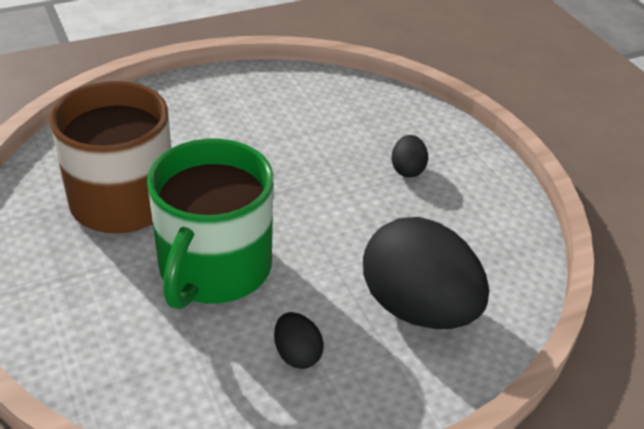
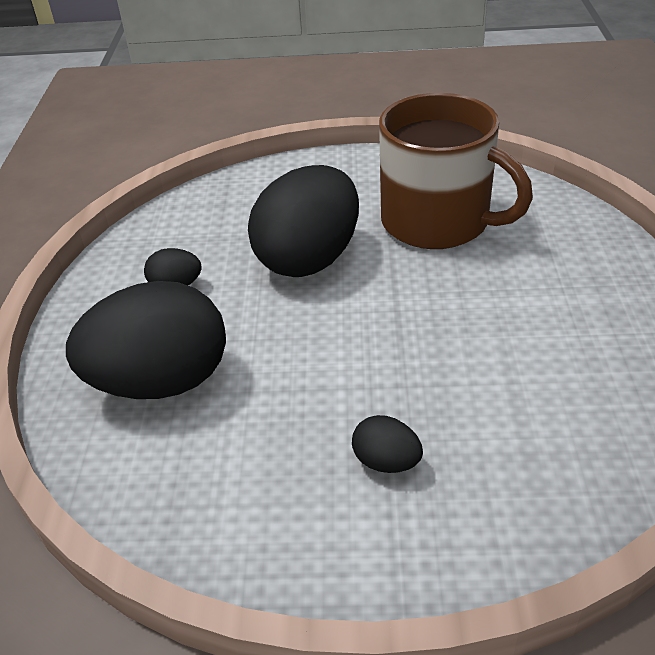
camera: 120 degrees right, 0 degrees up
green mug [147,138,273,309] -> black egg [248,165,359,277]

